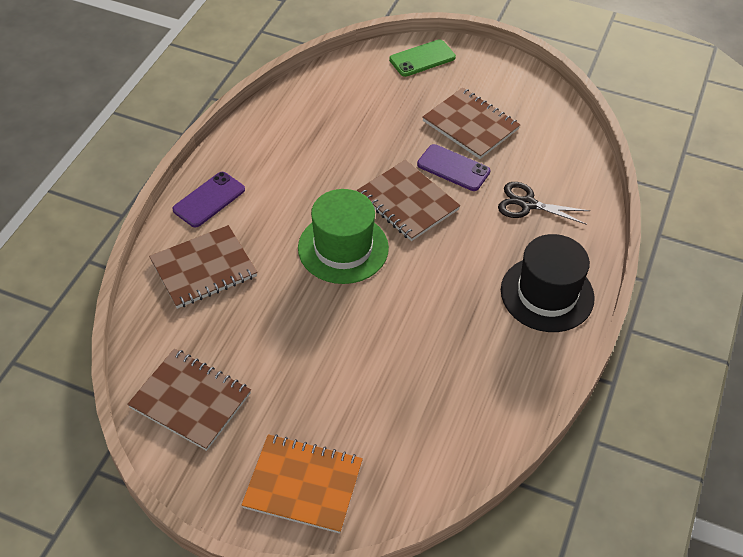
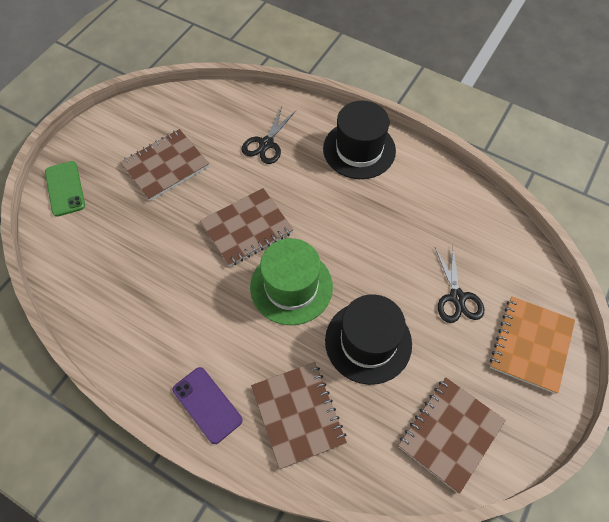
camera: 80 degrees left, 10 degrees up
purple phone [417,144,491,191] -> none
none -> black hat [325,294,412,385]
none -> black scissors [435,248,484,323]

